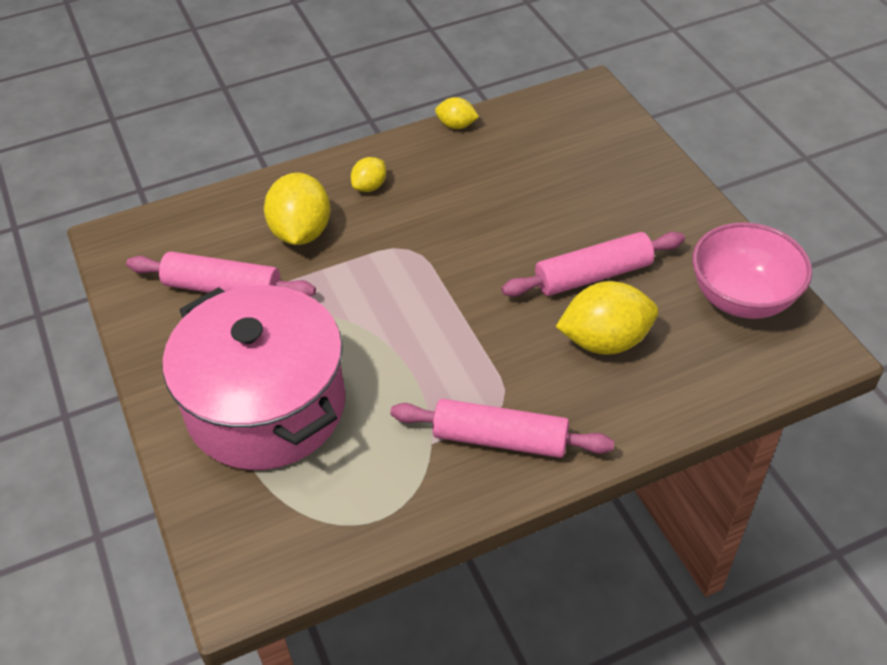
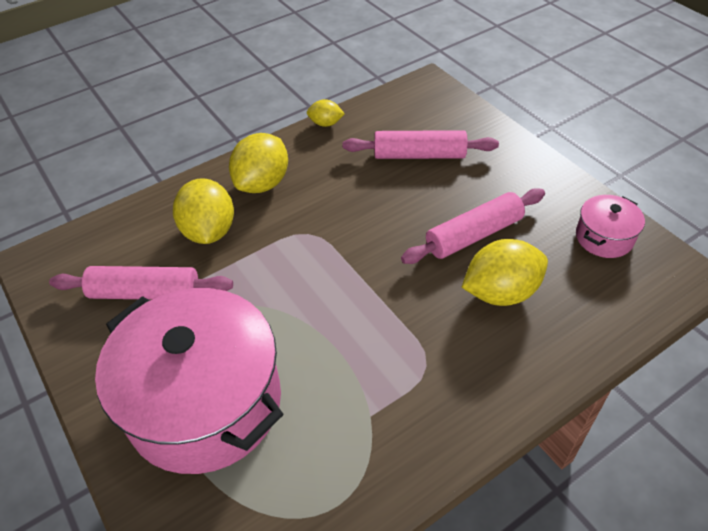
camera: 10 degrees left, 0 degrees up
yellow lemon [351,157,386,192] -> yellow lemon [229,133,288,193], size x1.90
pink rolling pin [390,399,614,458] -> pink rolling pin moved to [343,130,499,159]
pink bowl [692,222,812,319] -> pink pot [576,195,645,258]

